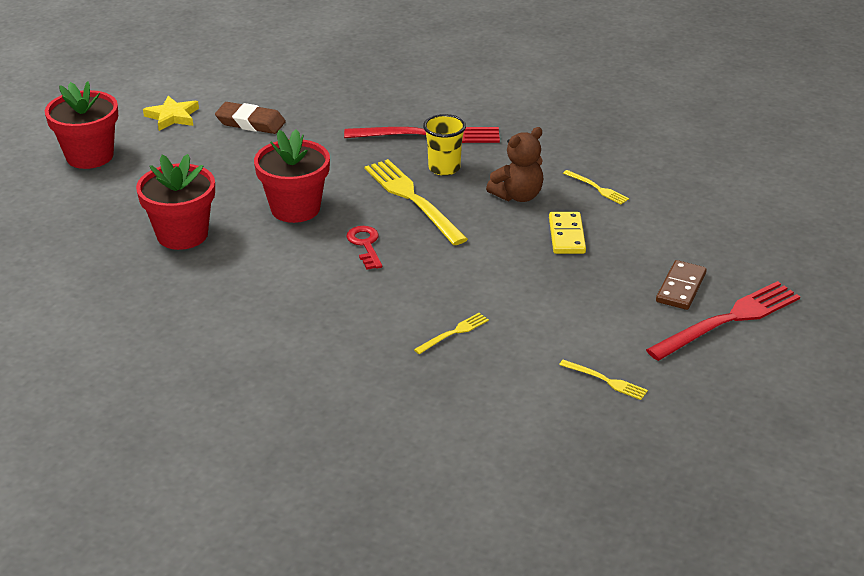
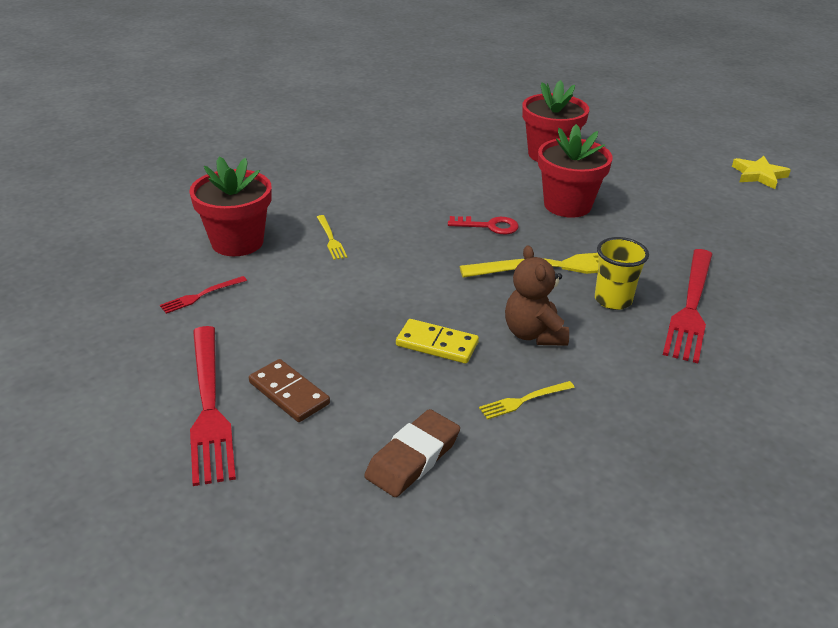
camera: 110 degrees right, 0 degrees up
red flower pot [45,81,118,169] -> red flower pot moved to [189,157,271,256]
brown eraser [215,102,286,134] -> brown eraser moved to [364,409,460,497]
yellow fork [559,360,648,400] -> red fork [160,276,247,314]

